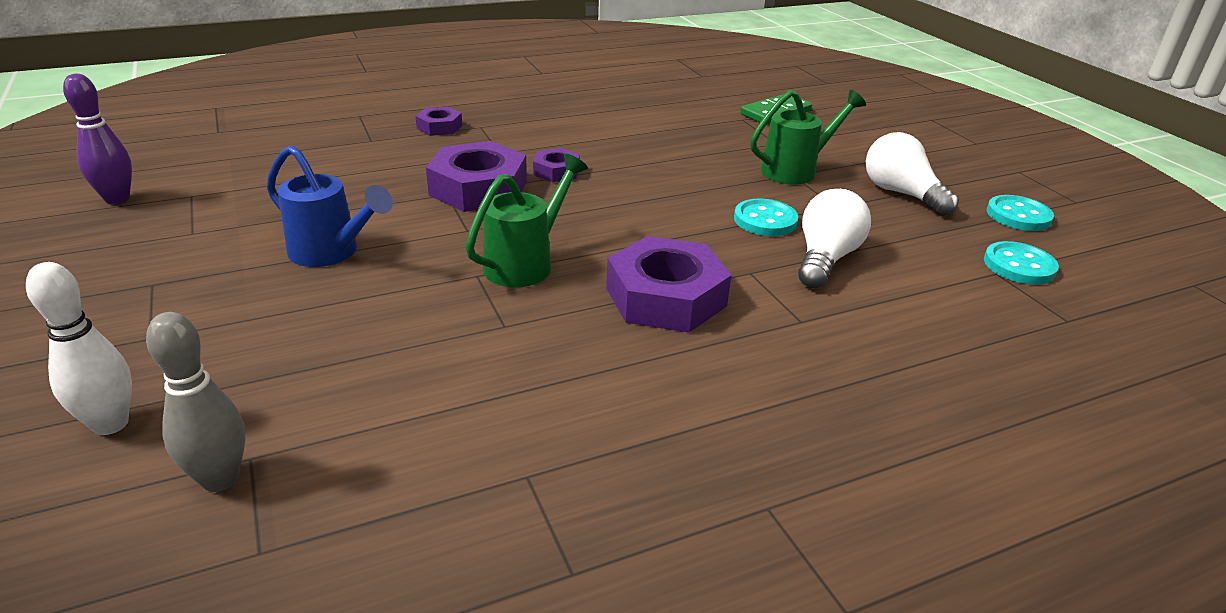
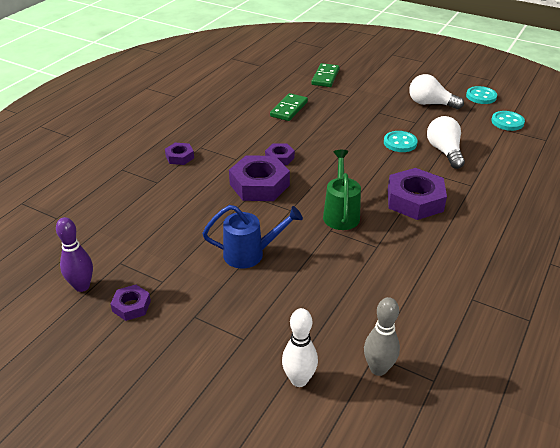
camera: 35 degrees left, 5 degrees up
green watering can [750,90,866,185] -> none
none -> purple nut [110,285,151,321]
none -> green domino [270,93,308,121]

